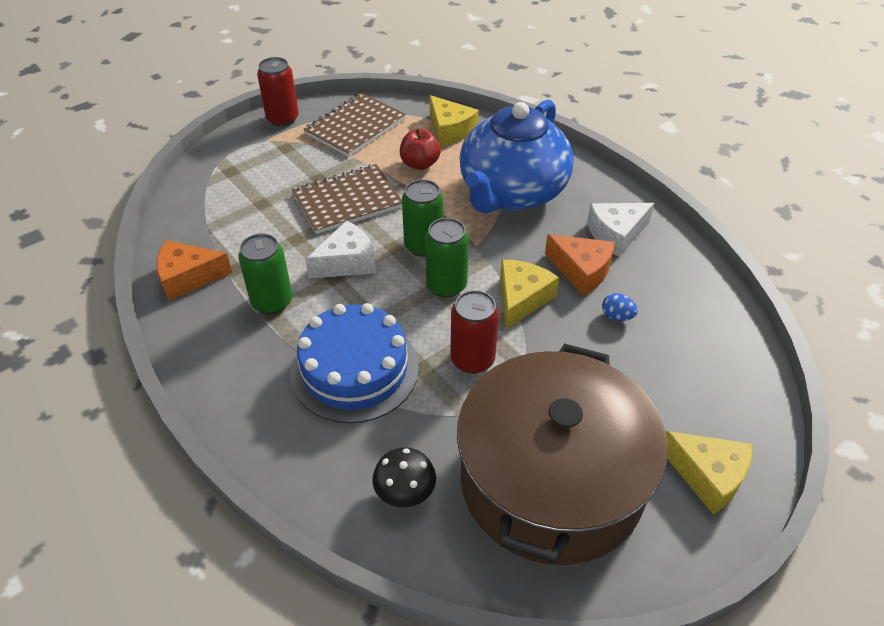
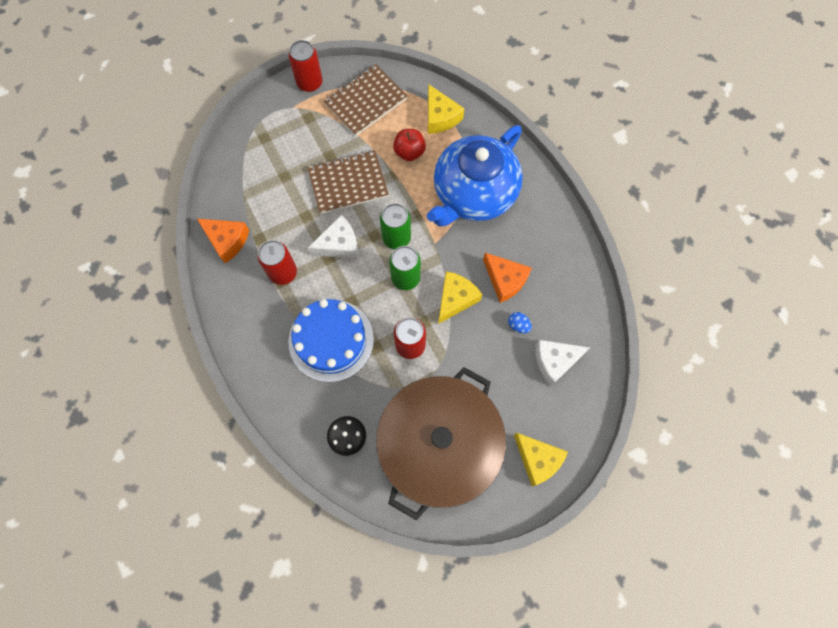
camera: 10 degrees right, 25 degrees up
orange cheese [156,240,232,301] -> orange cheese turned 150 degrees counterclockwise [197,219,249,263]
green can [238,234,293,314] -> red can [258,240,297,285]
white cheese [587,203,654,257] -> white cheese moved to [535,340,590,386]

